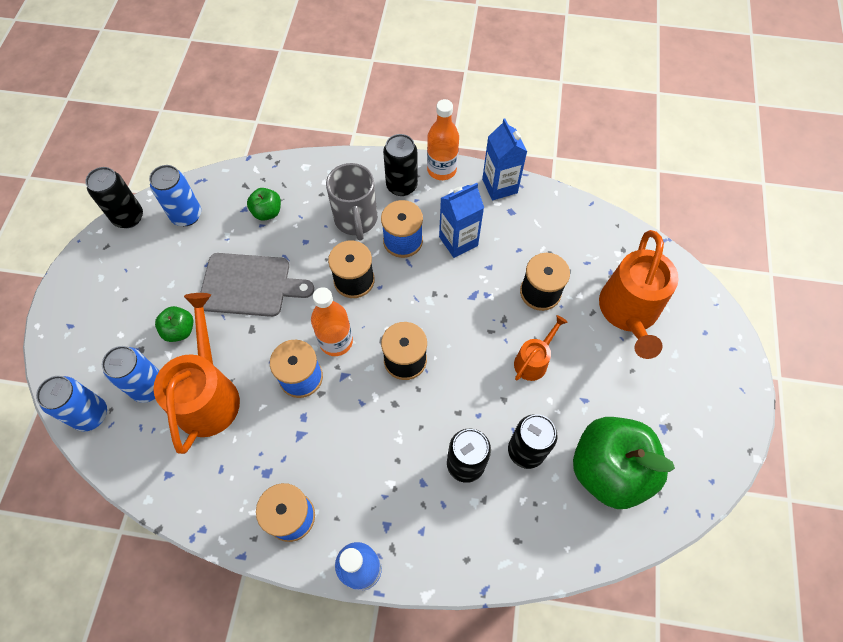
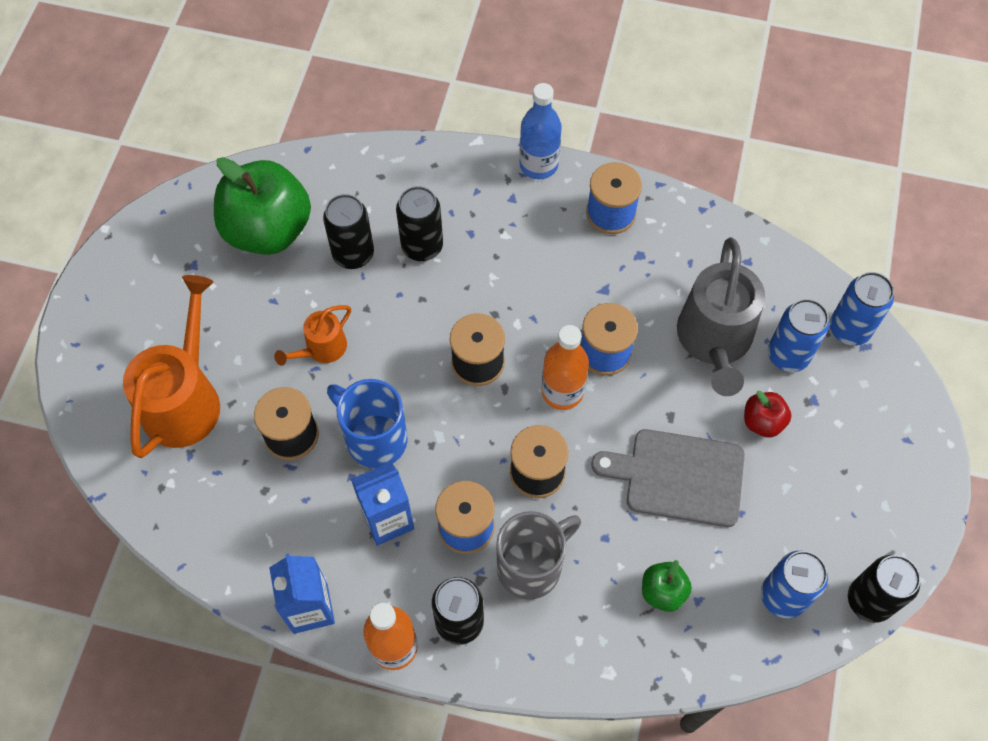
camera: 175 degrees left, 0 degrees up
orange watering can [153,293,240,454] -> grey watering can [677,237,765,396]
green apple [155,306,193,342] -> red apple [744,391,791,438]
grey mug [326,163,377,241] -> grey mug turned 60 degrees clockwise [496,511,581,600]
none -> blue mug [327,379,408,468]

